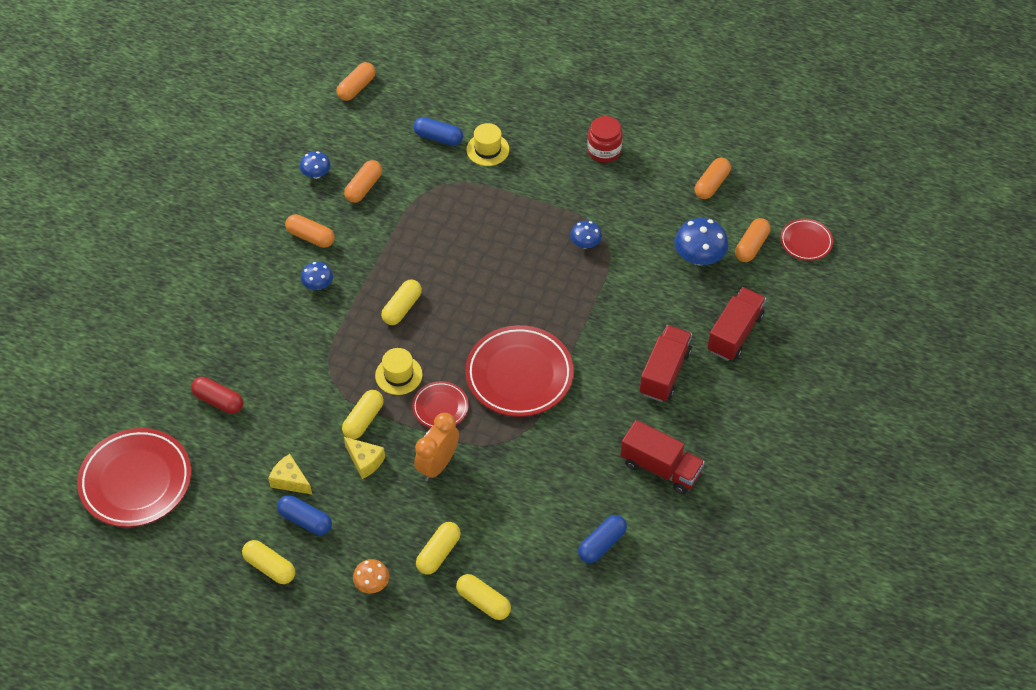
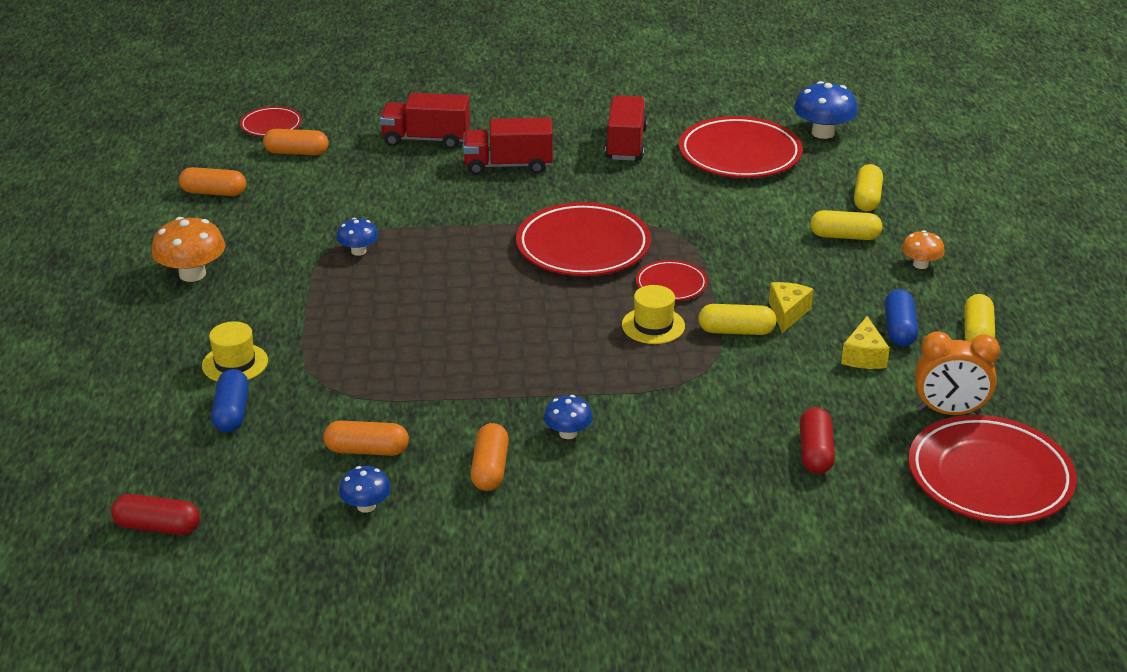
camera: 115 degrees left, 20 degrees down
orange capsule [336,62,376,101] -> red capsule [111,494,200,535]
yellow capsule [381,280,422,325] -> none
orange clock [414,413,459,481] -> orange clock moved to [915,331,1000,415]
blue capsule [578,515,627,563] -> red plate [679,116,803,178]
red jar [587,116,623,163] -> orange mushroom [151,217,225,282]
blue mushroom [674,218,729,265] -> blue mushroom moved to [794,81,858,139]

